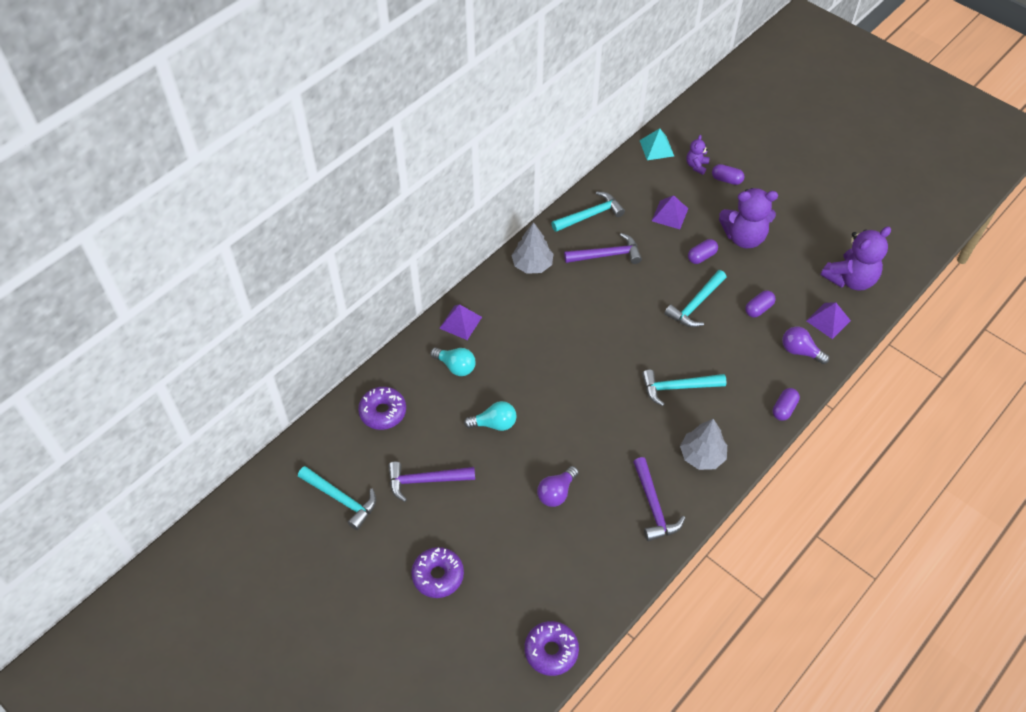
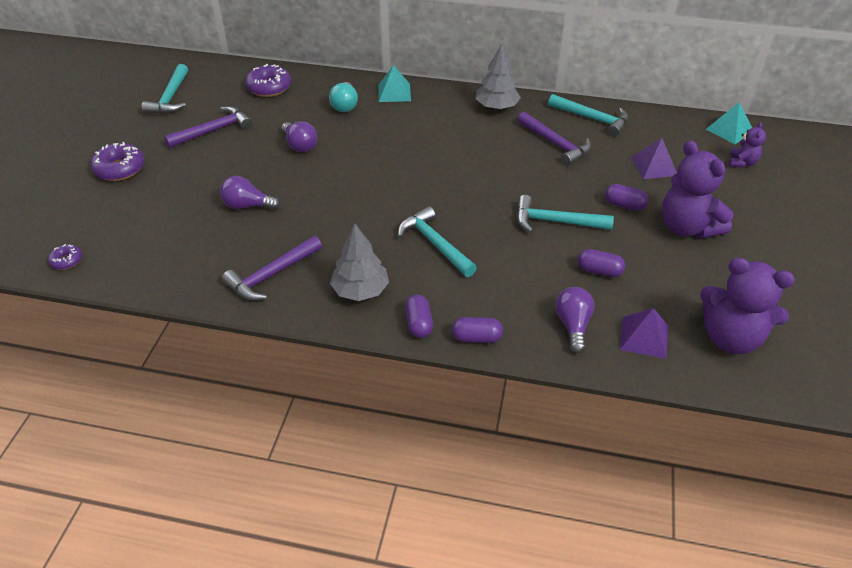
camera: 60 degrees right, 10 degrees down
purple hammer [388,462,475,502] -> purple hammer turned 90 degrees clockwise [164,106,252,148]
purple pyramid [439,304,482,340] -> turquoise pyramid [378,65,411,102]
turquoise light bulb [464,401,517,431] -> purple light bulb [281,121,317,152]
purple donut [524,621,579,676] -> purple donut [48,244,82,270], size x0.55
purple teddy bear [686,135,709,175] -> purple teddy bear turned 120 degrees clockwise [729,122,766,168]
purple capsule [712,164,745,185] -> purple capsule moved to [405,294,433,338]

